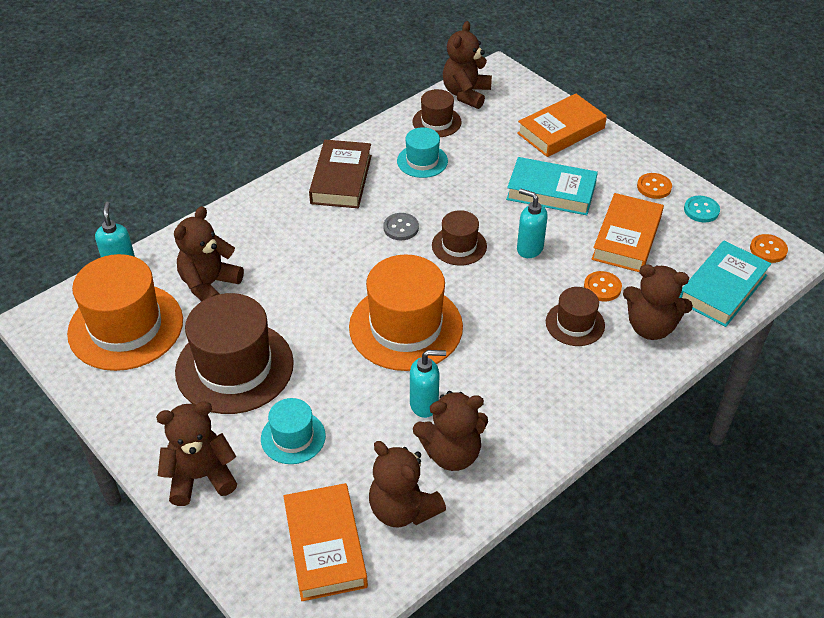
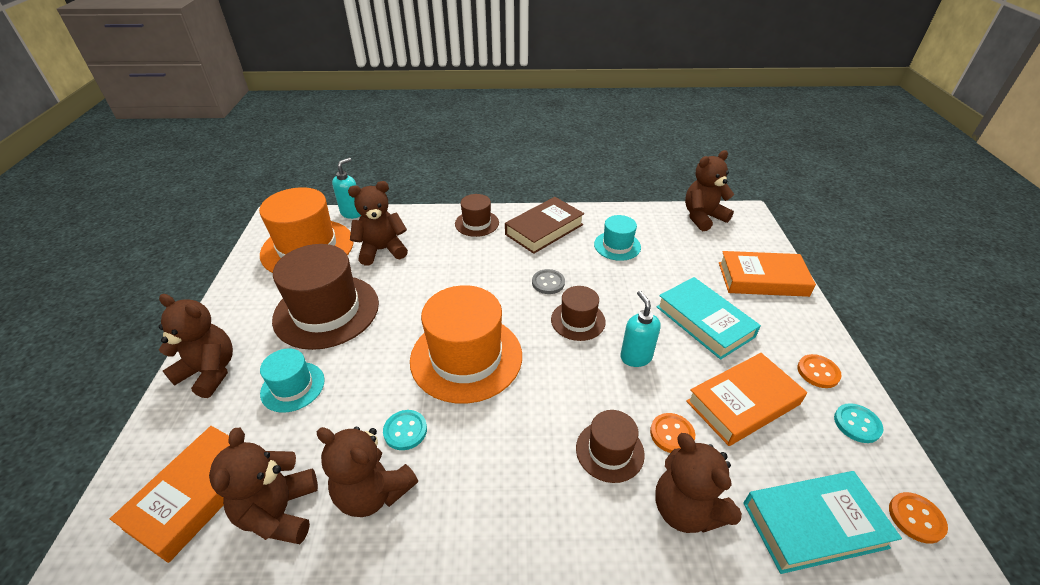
camera: 40 degrees right, 5 degrees down
turquoise soap dispenser [410,350,446,418] -> turquoise button [383,410,427,450]
brown hat [412,89,462,137] -> brown hat moved to [455,194,499,237]

